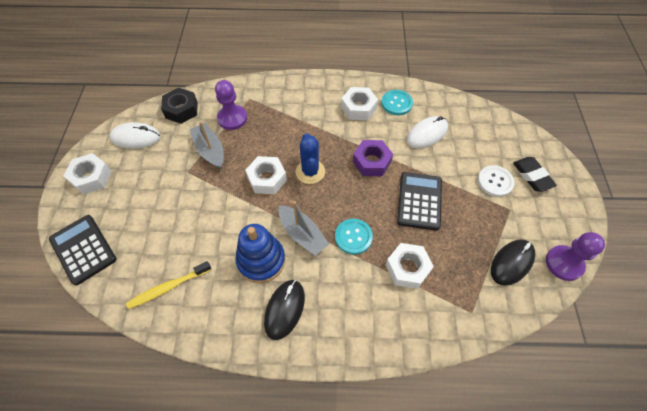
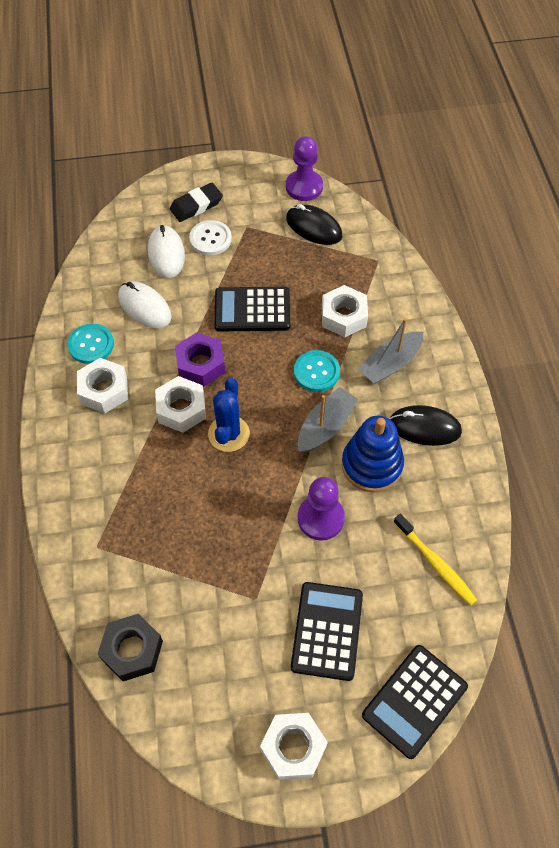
camera: 100 degrees left, 0 degrees up
white mouse [110,122,161,149] -> white mouse moved to [148,225,185,278]
grey boat [190,121,224,169] -> grey boat moved to [358,318,423,384]
purple pawn [215,80,247,130] -> purple pawn moved to [298,477,345,540]
white nut [245,156,287,194] -> white nut moved to [155,376,206,433]
blue cactus [296,133,325,184] -> blue cactus turned 60 degrees counterclockwise [208,378,250,452]
none -> black calculator [291,582,363,681]

